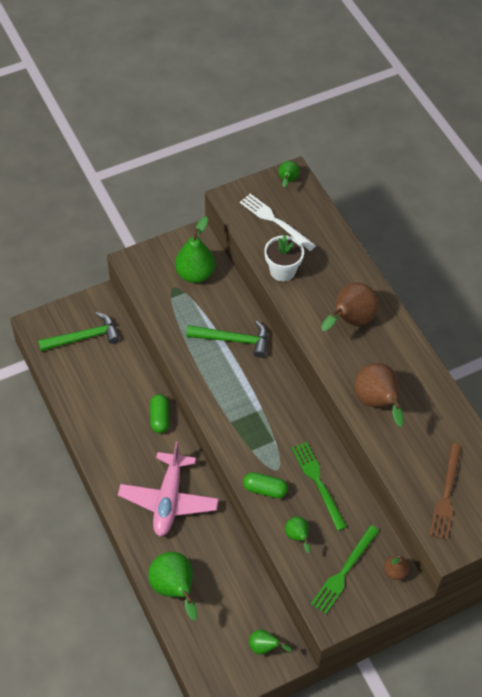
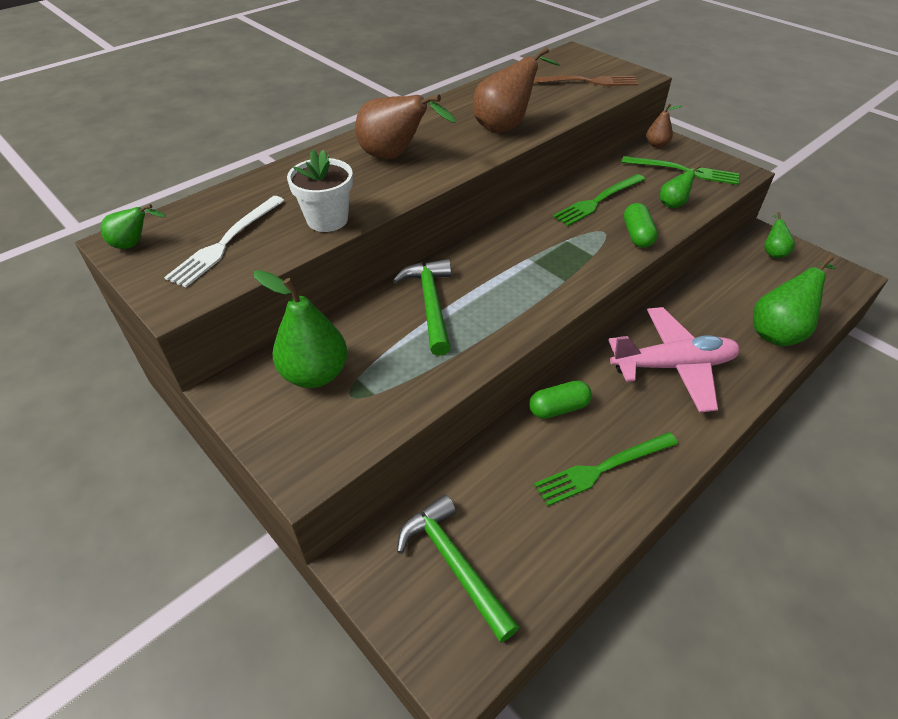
camera: 105 degrees left, 10 degrees down
none -> green fork [534,432,678,506]

